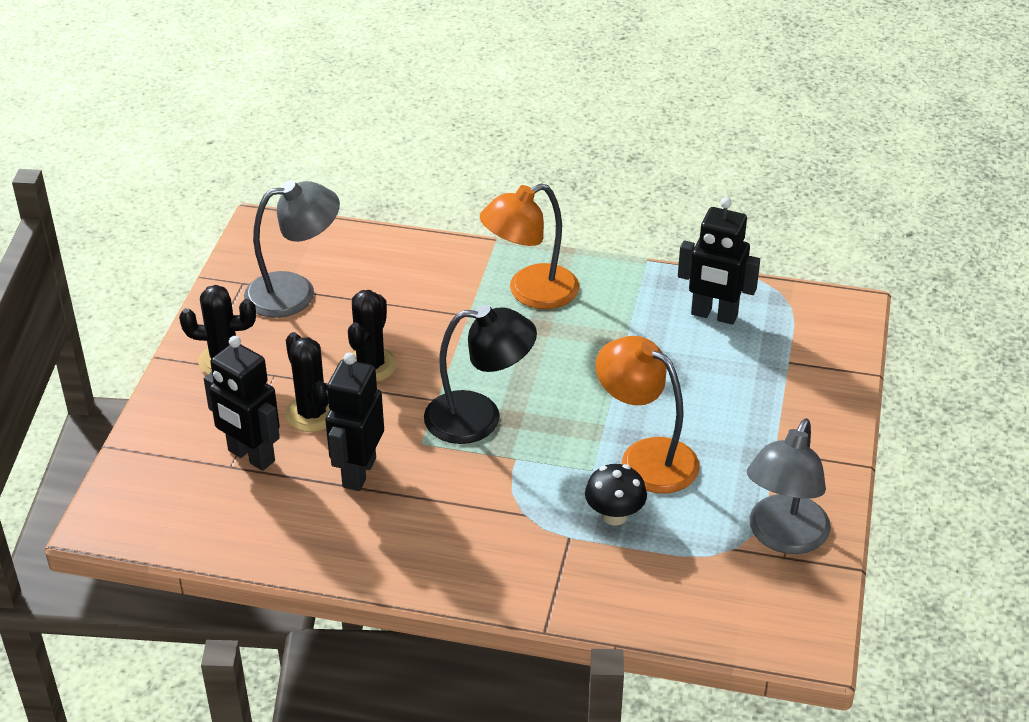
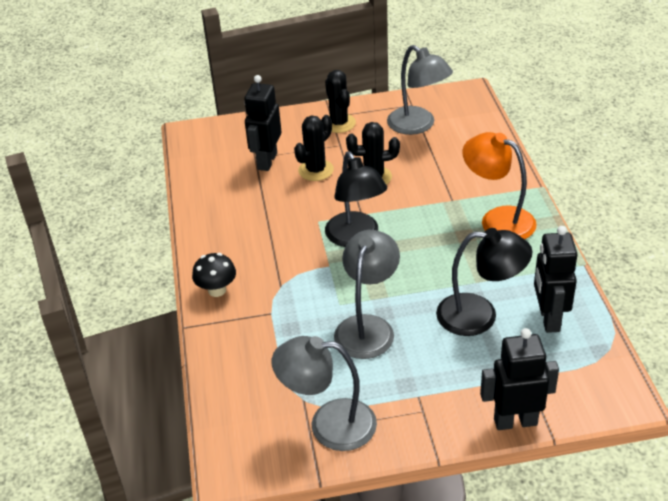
camera: 70 degrees right, 0 degrees up
black robot [325,352,384,491] -> black robot moved to [480,328,559,430]
black mushroom [585,464,647,525] -> black mushroom moved to [192,253,236,297]
orange lamp [596,336,700,494] -> grey lamp [334,230,400,359]
none -> black lamp [436,228,532,336]

